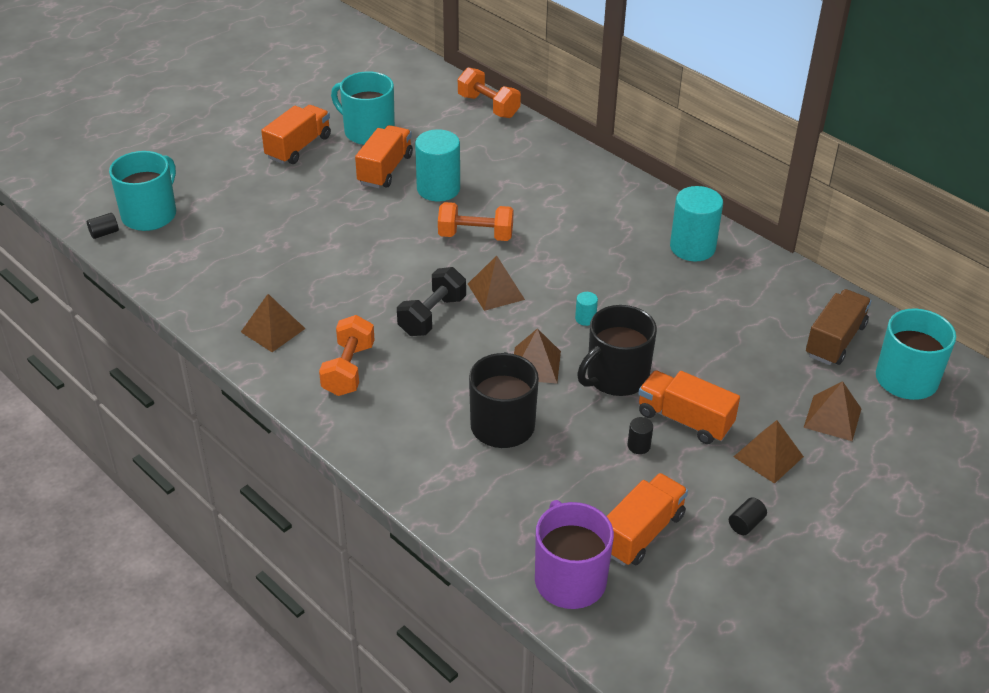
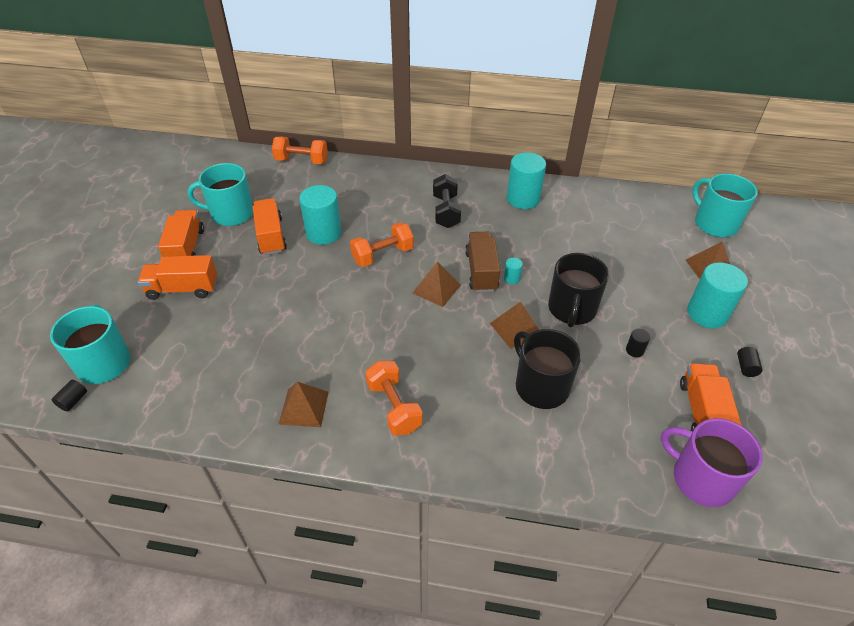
camera: 35 degrees left, 5 degrees up
black dumbbell [397,267,466,336] -> black dumbbell moved to [433,174,461,228]
orange truck [638,370,740,444] -> orange truck moved to [138,255,217,300]
brown pyramid [734,420,804,484] -> turquoise cylinder [687,262,748,328]
brown truck [806,289,871,365] -> brown truck moved to [465,232,500,292]

